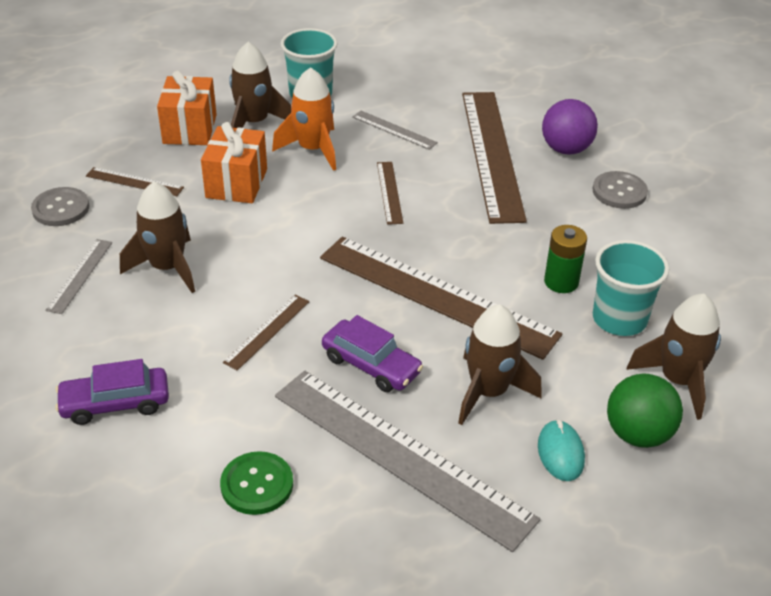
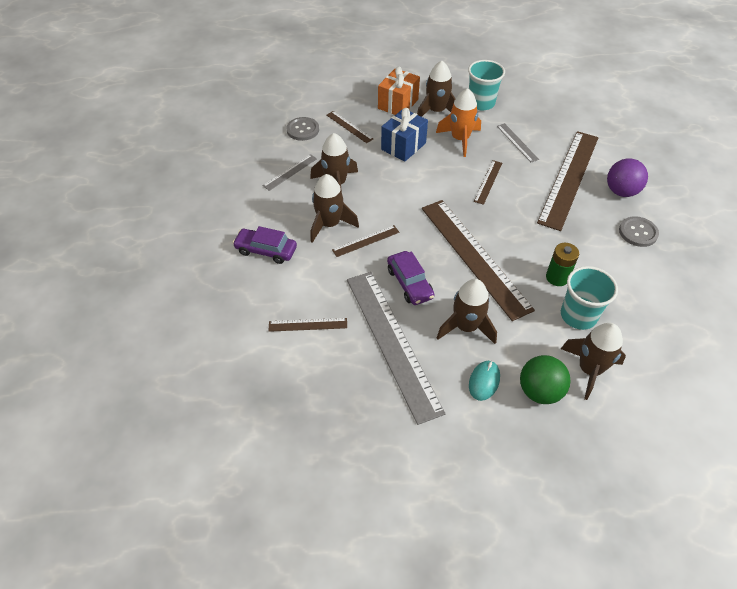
camera: 30 degrees right, 10 degrees up
orange gift [201,122,267,203] -> blue gift [381,108,428,162]
green button [220,451,293,515] -> brown ruler [268,318,347,332]
none -> brown rocket [310,174,359,243]

